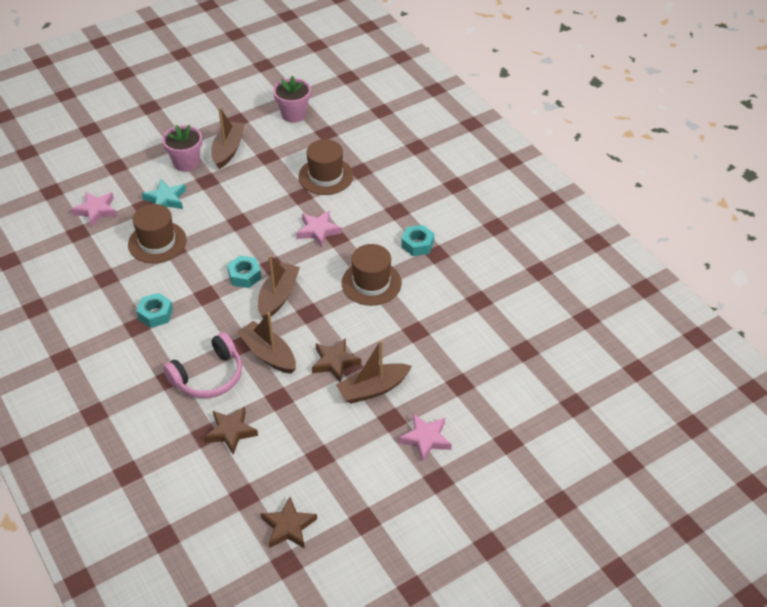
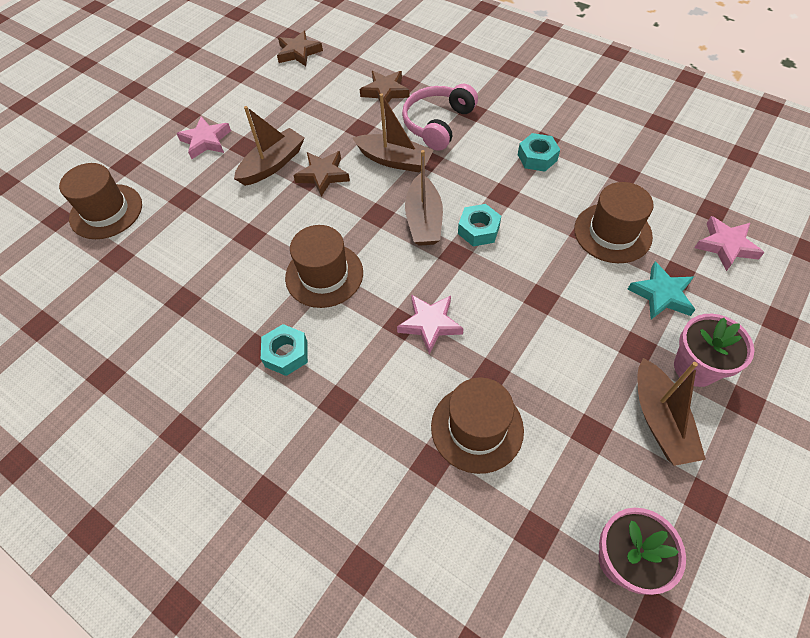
camera: 160 degrees right, 10 degrees up
none -> brown hat [59,163,142,239]

